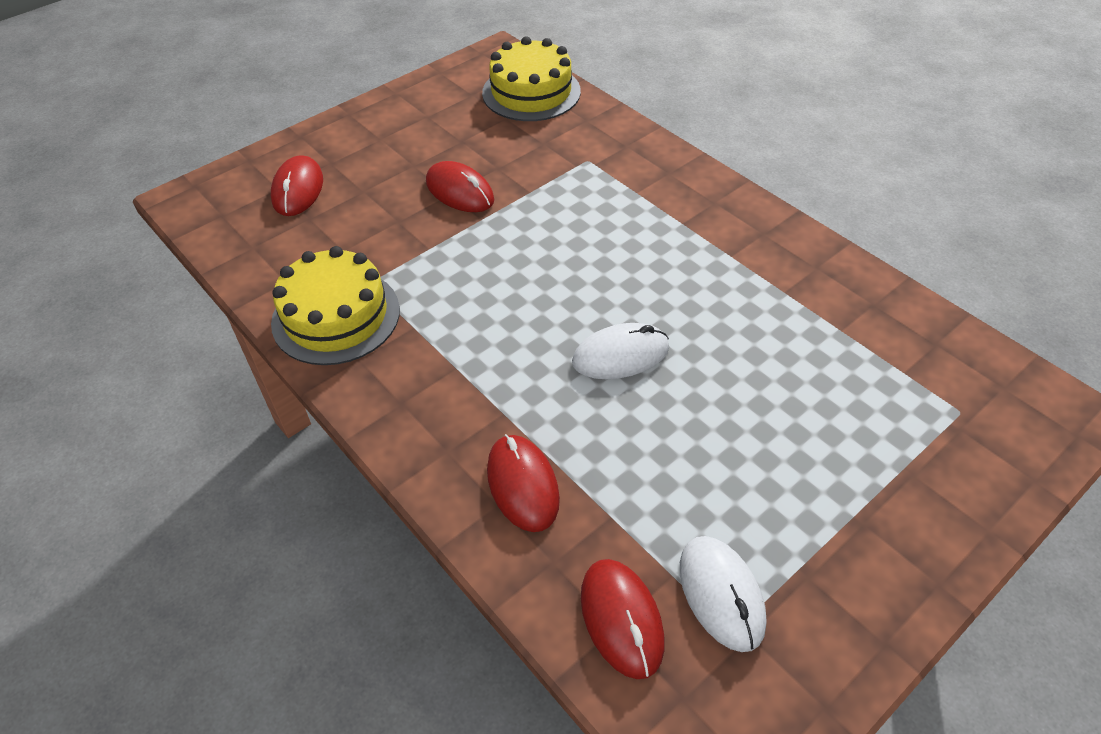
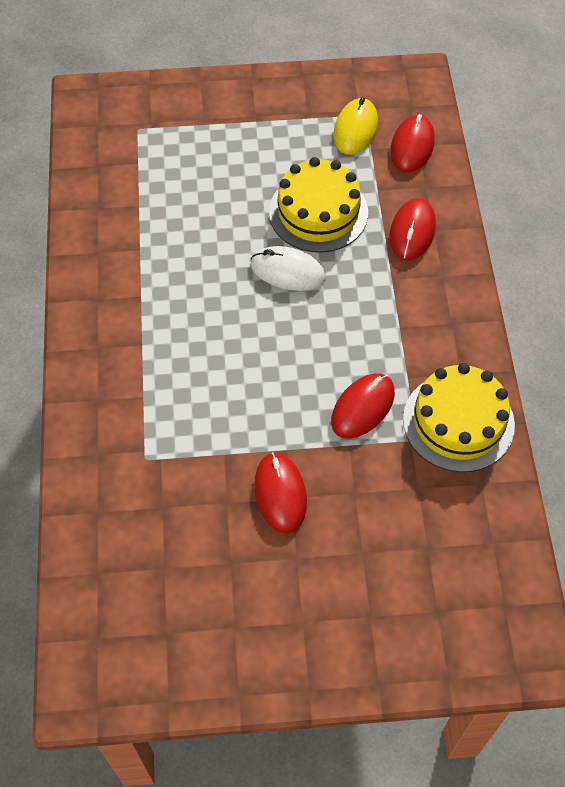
camera: 145 degrees left, 10 degrees up
red mouse [271,155,323,216] -> red mouse moved to [331,373,395,438]
yellow cake [482,36,581,121] -> yellow cake moved to [269,157,368,253]
white mouse [680,536,766,652] -> yellow mouse [334,97,378,155]

